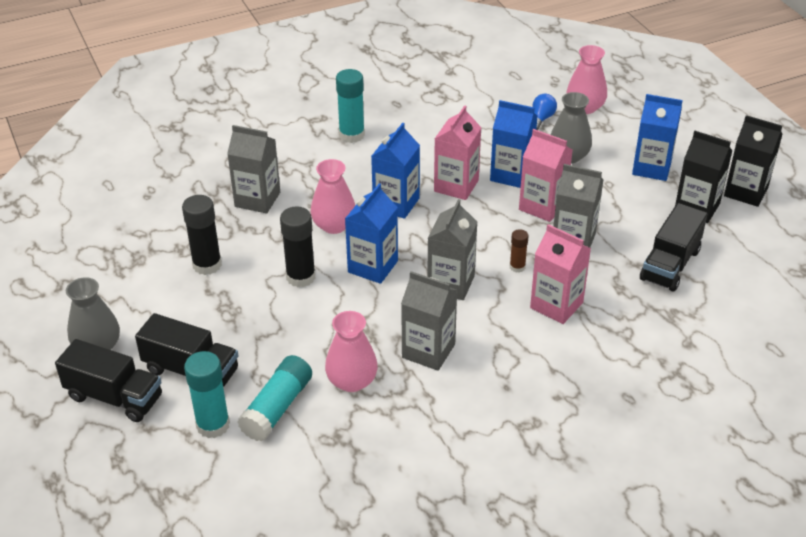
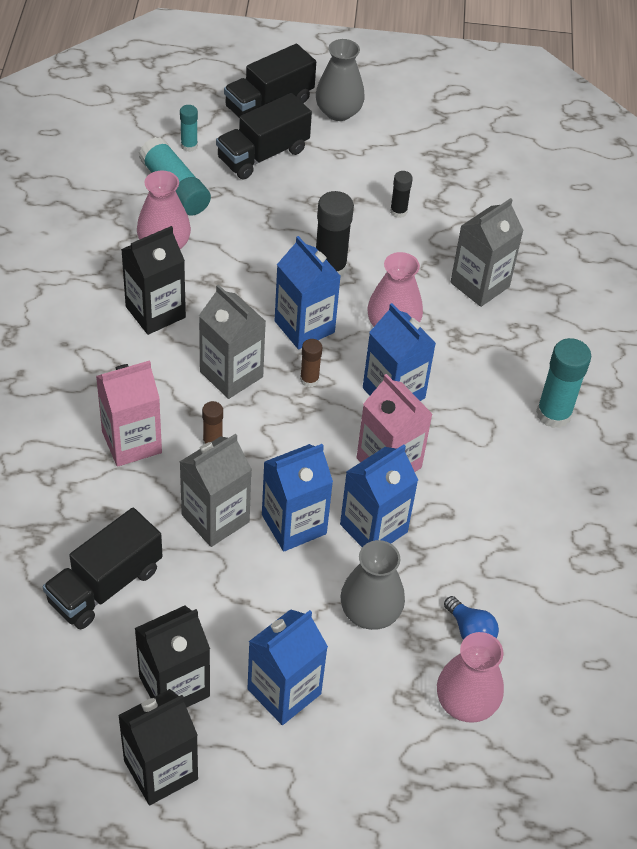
camera: 115 degrees right, 10 degrees up
black glue stick [182,195,222,275] -> black glue stick [390,171,413,218], size x0.55
turquoise glue stick [184,351,230,438] -> turquoise glue stick [180,105,198,152], size x0.55
grey carton [401,271,457,371] -> black carton [121,226,186,335]
pink carton [519,129,573,222] -> blue carton [262,444,333,552]
black truck [640,203,707,292] -> black truck turned 105 degrees counterclockwise [43,508,163,629]
none -> brown glue stick [300,339,322,387]

